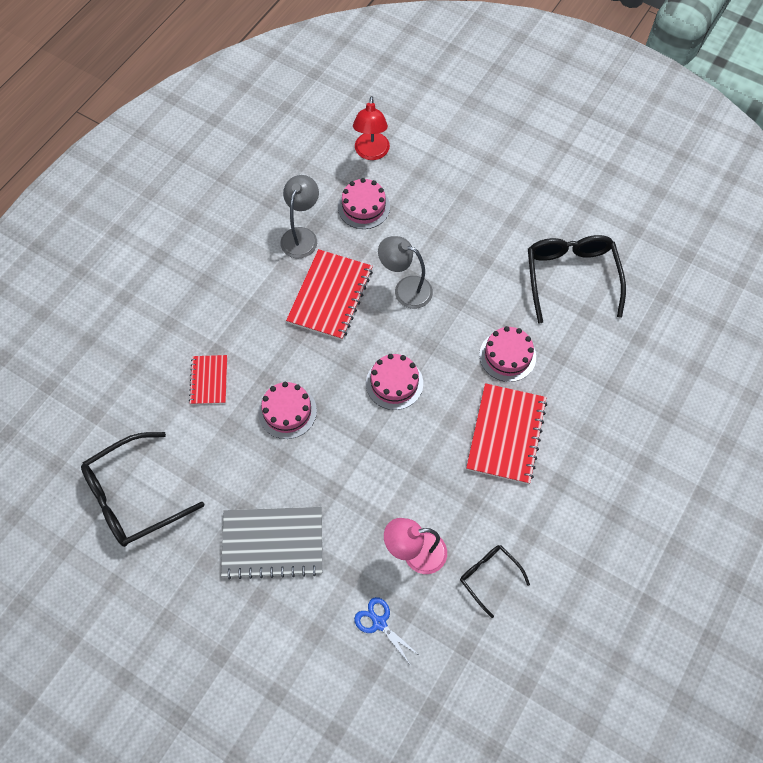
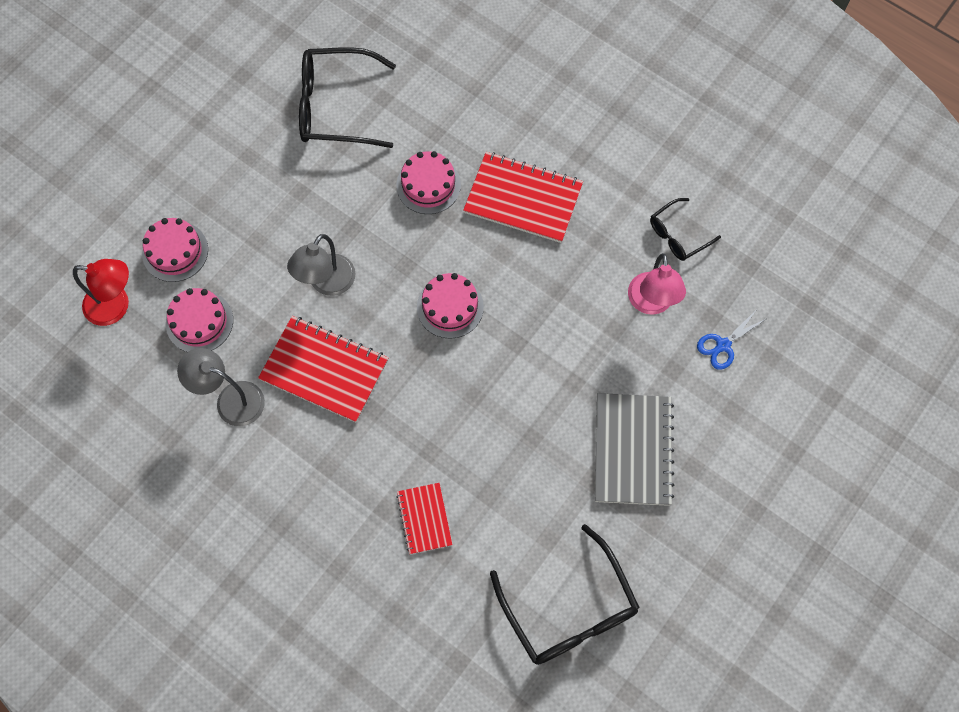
camera: 85 degrees left, 5 degrees up
red notebook [189,355,227,405] -> red notebook turned 75 degrees clockwise [397,483,453,554]
pink cake [258,382,317,439] -> pink cake moved to [142,218,208,282]

